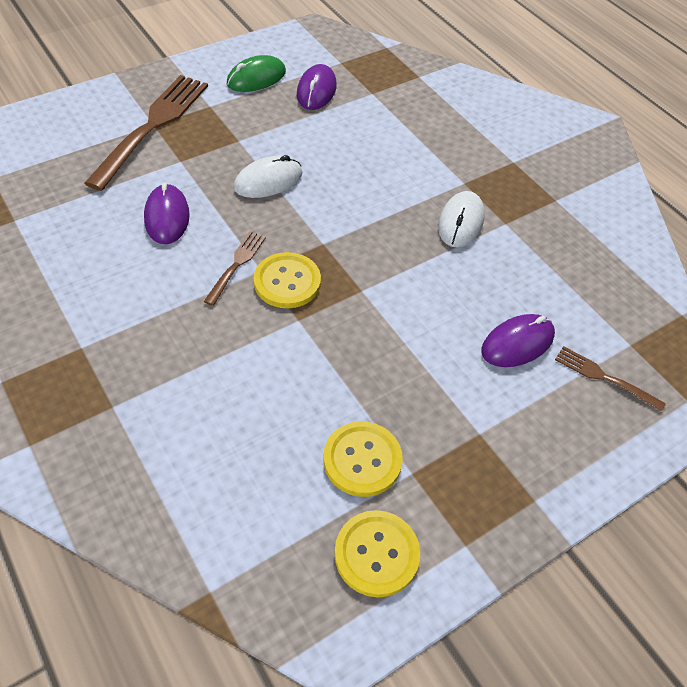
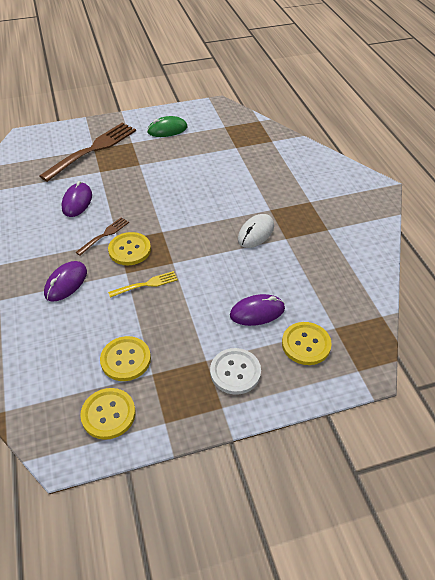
camera: 20 degrees right, 5 degrees down
white mouse [234,155,302,198] -> none
purple mouse [297,64,337,110] -> purple mouse moved to [44,261,87,301]
brown fork [555,346,666,412] -> yellow button [282,322,332,365]
none -> yellow fork [108,271,178,298]
none -> white button [210,348,261,395]

